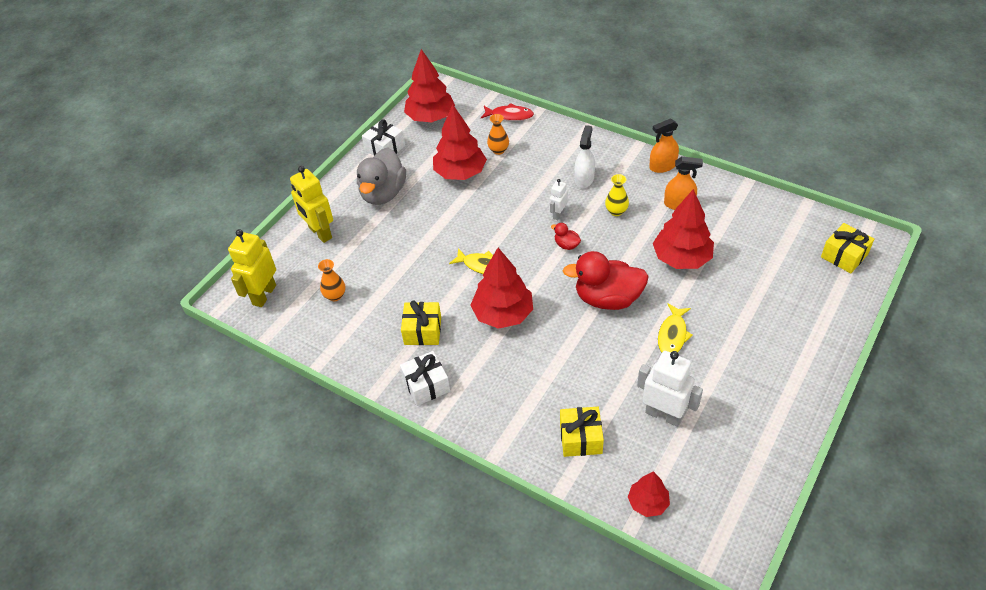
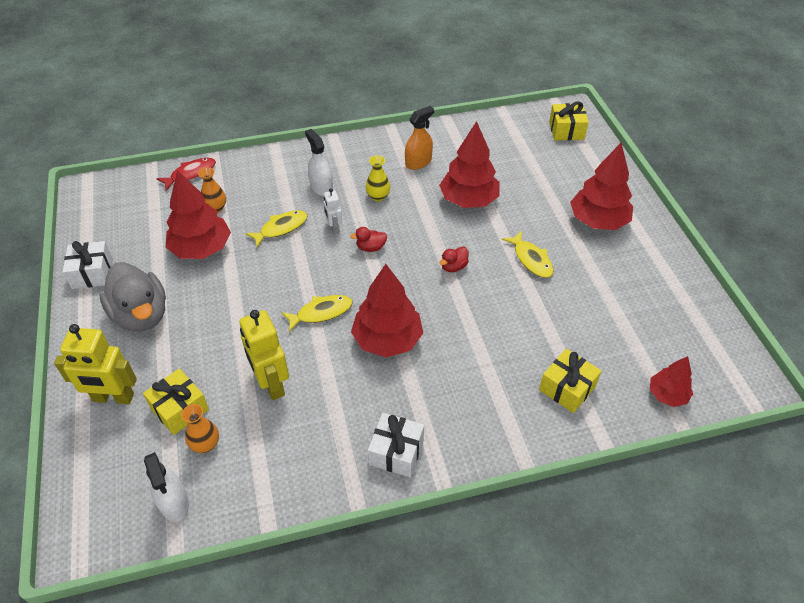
camera: 50 degrees left, 0 degrees up
yellow robot [228,229,276,307] -> yellow robot moved to [239,310,289,400]
yellow gift [401,300,441,345] -> yellow gift moved to [143,369,209,435]
red tree [404,49,455,122] -> red tree moved to [570,143,633,230]
red duck [563,251,649,310] -> red duck [440,247,469,272], size x0.43
white robot [637,351,703,427] -> none
orange spray bottle [649,118,679,173] -> none
none -> white spray bottle [144,452,189,522]
none -> yellow fish [245,210,308,247]

